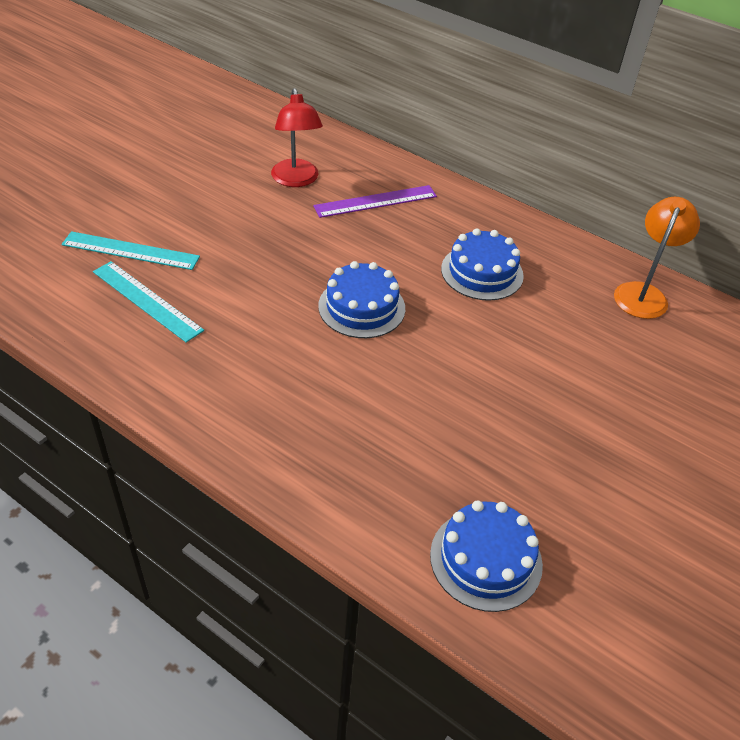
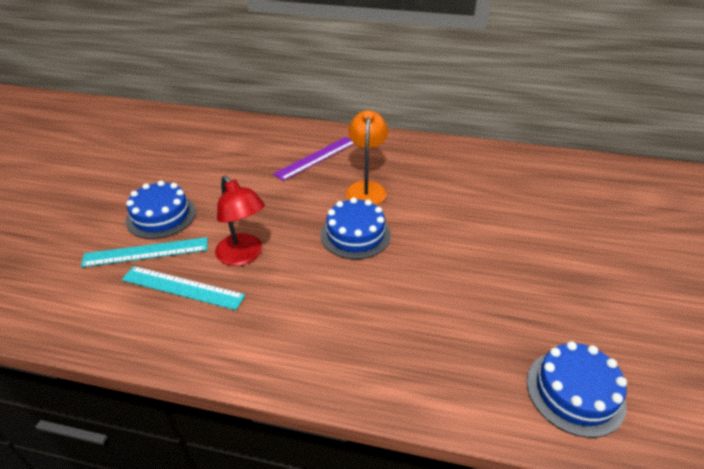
camera: 20 degrees left, 5 degrees down
red lamp [271,88,323,187] -> red lamp moved to [215,176,265,266]
blue cake [441,228,524,301] -> blue cake moved to [126,180,196,239]
orange lamp [614,197,700,319] -> orange lamp moved to [346,110,388,205]

